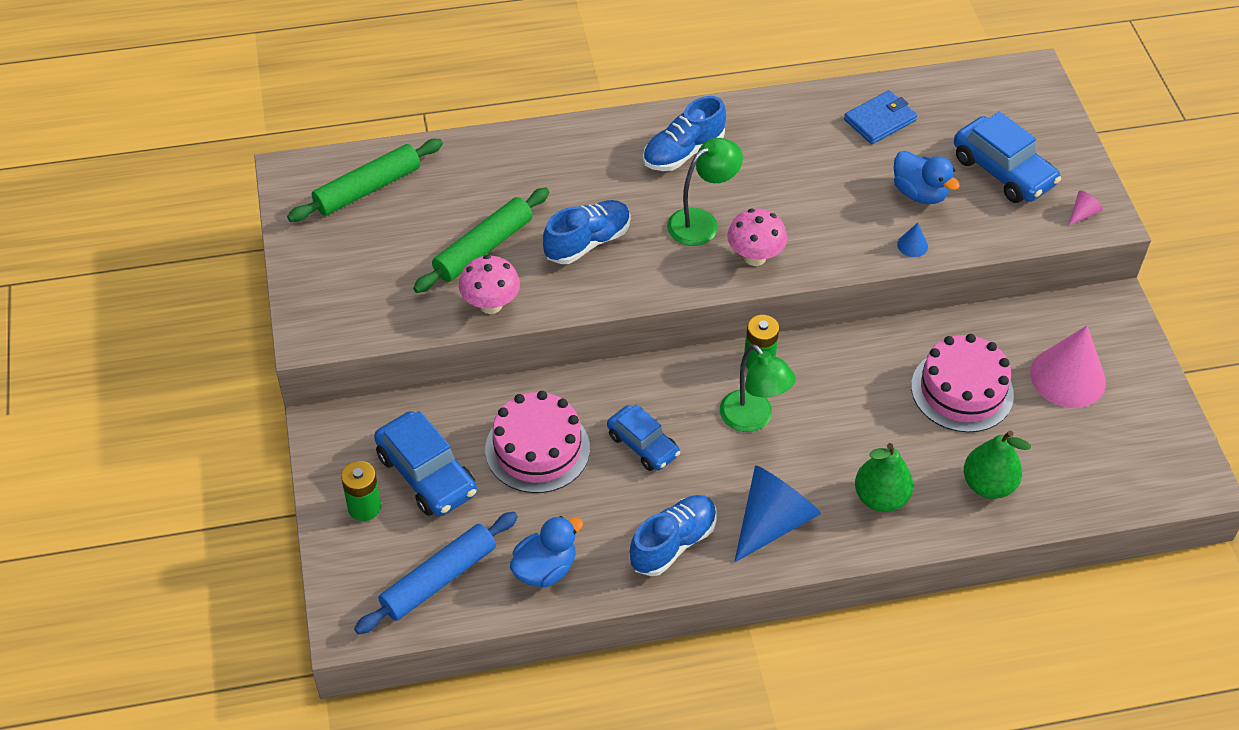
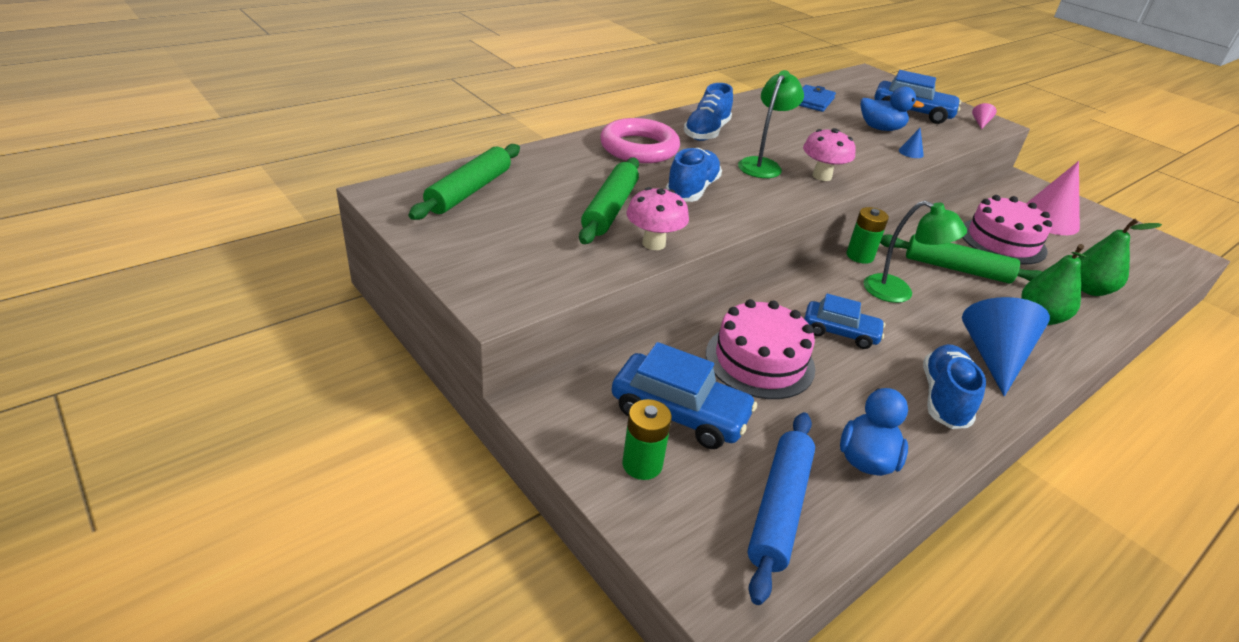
camera: 30 degrees left, 15 degrees down
none -> pink ring [600,118,680,163]
none -> green rolling pin [880,234,1042,284]

